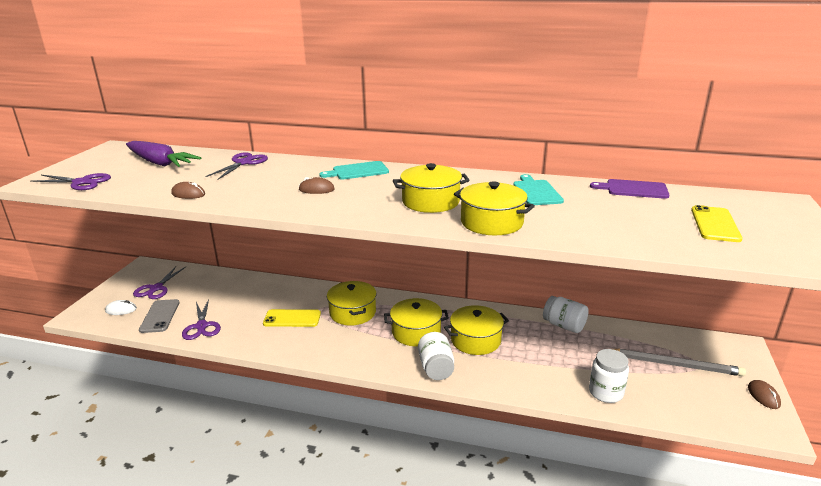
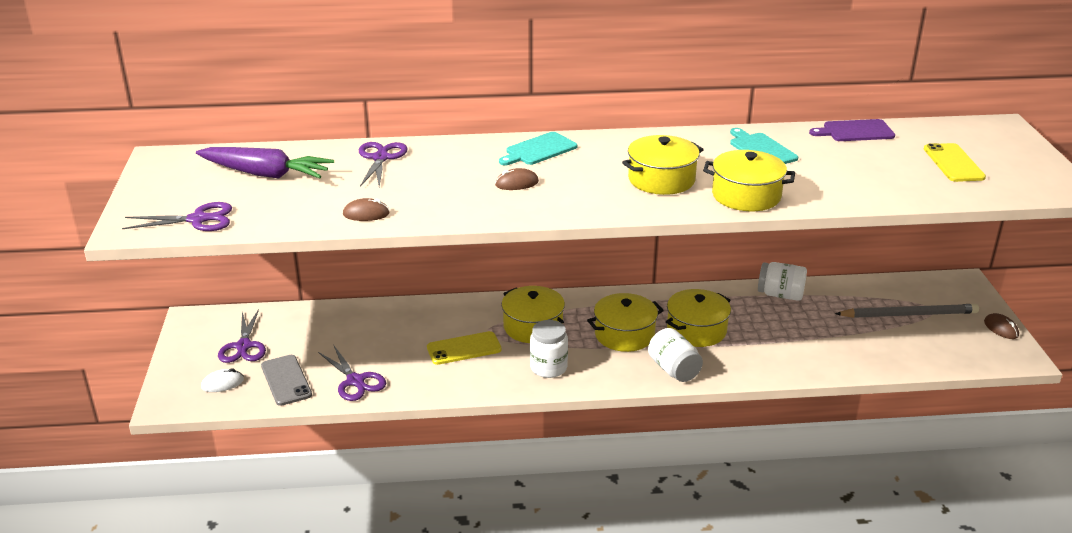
camera: 20 degrees left, 5 degrees up
white jar [589,349,629,403] -> white jar moved to [530,320,568,378]

